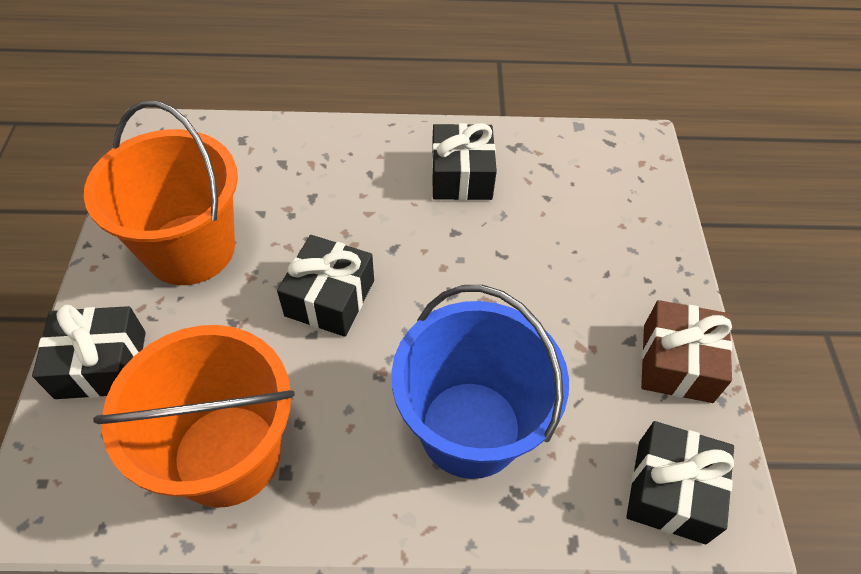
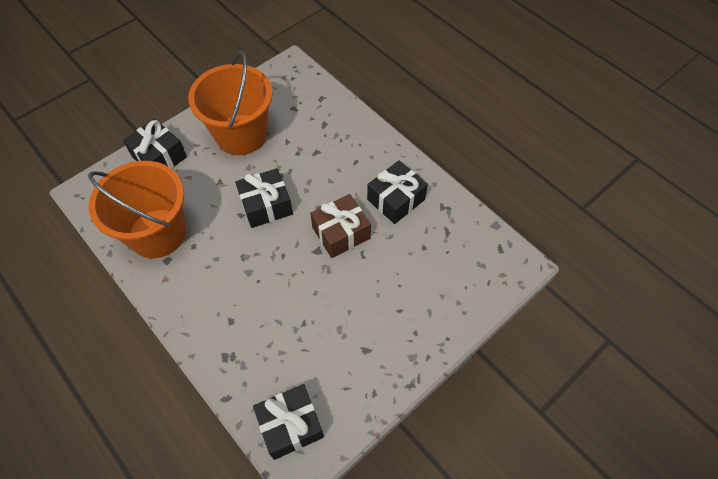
camera: 50 degrees right, 5 degrees up
blue bucket [391,285,569,479] -> none
brown gift [641,300,732,403] -> brown gift moved to [310,194,371,258]

